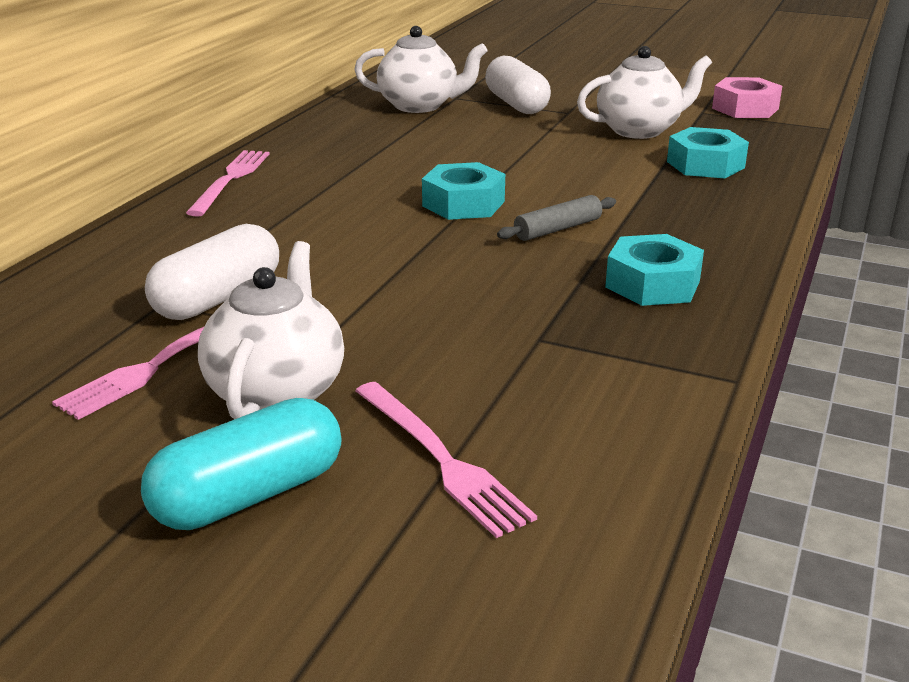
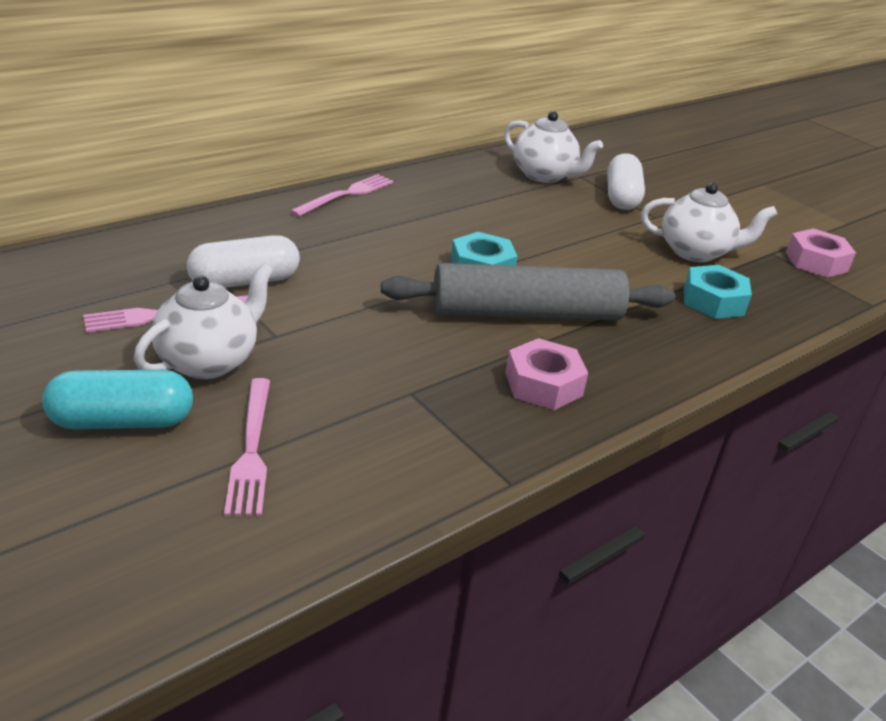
camera: 25 degrees right, 5 degrees up
grey rolling pin [497,195,616,241] -> grey rolling pin [381,263,675,320], size x2.40
turquoise nut [605,234,704,306] -> pink nut [505,338,588,410]

